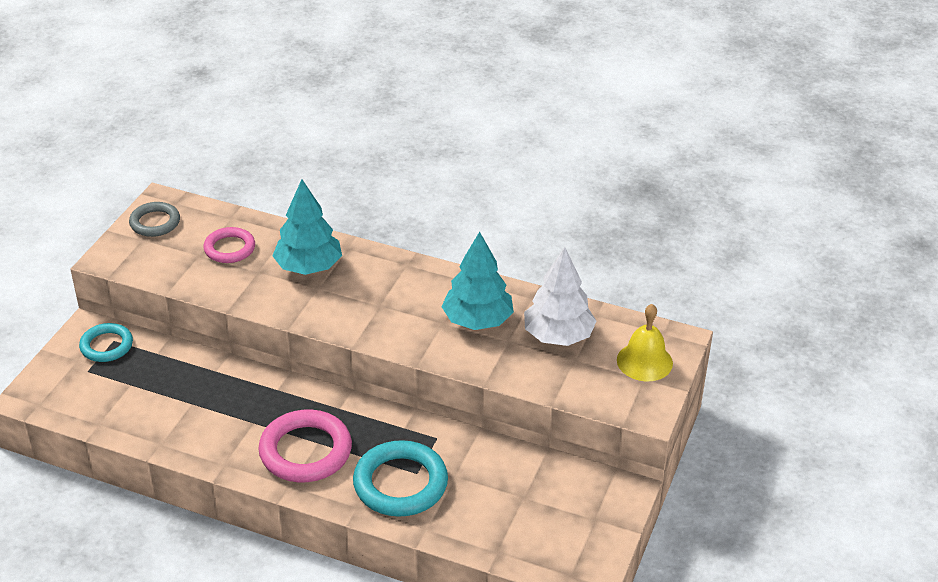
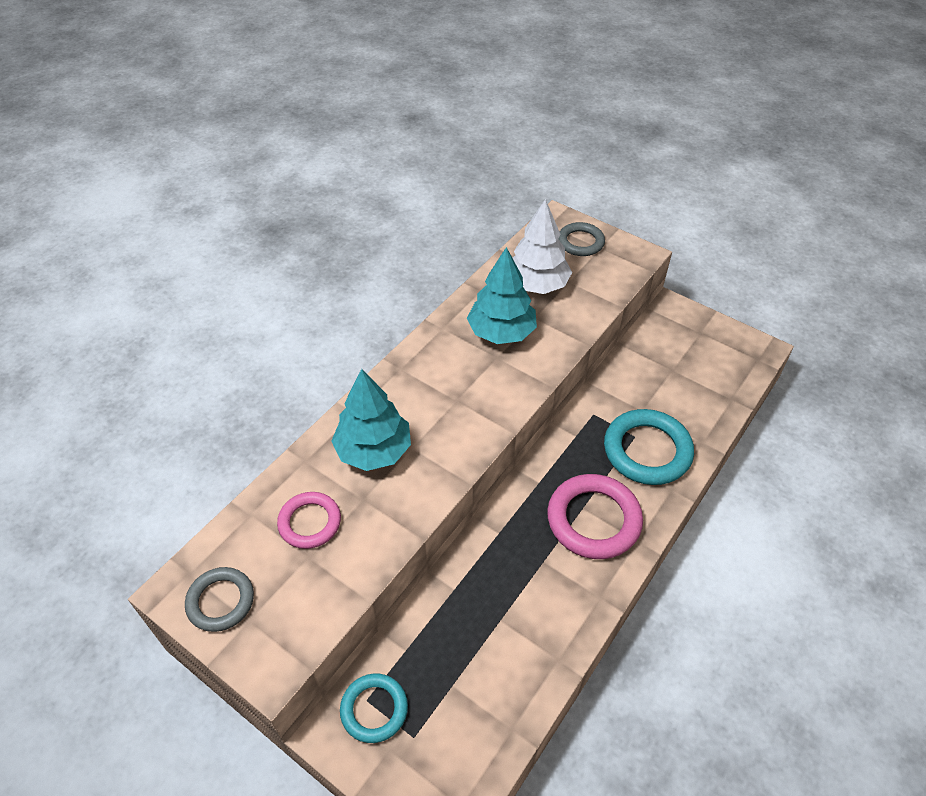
camera: 75 degrees left, 10 degrees up
yellow bell [617,304,673,381] -> grey ring [558,222,605,256]

